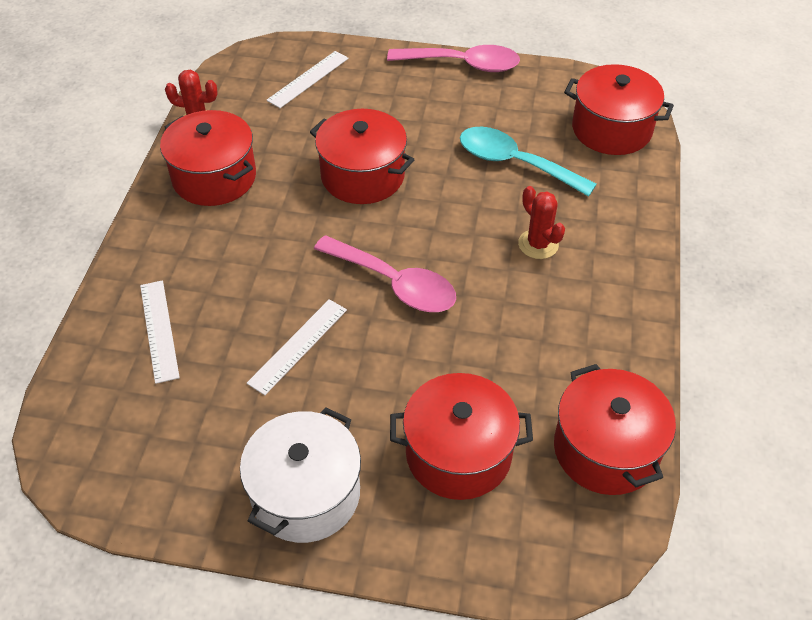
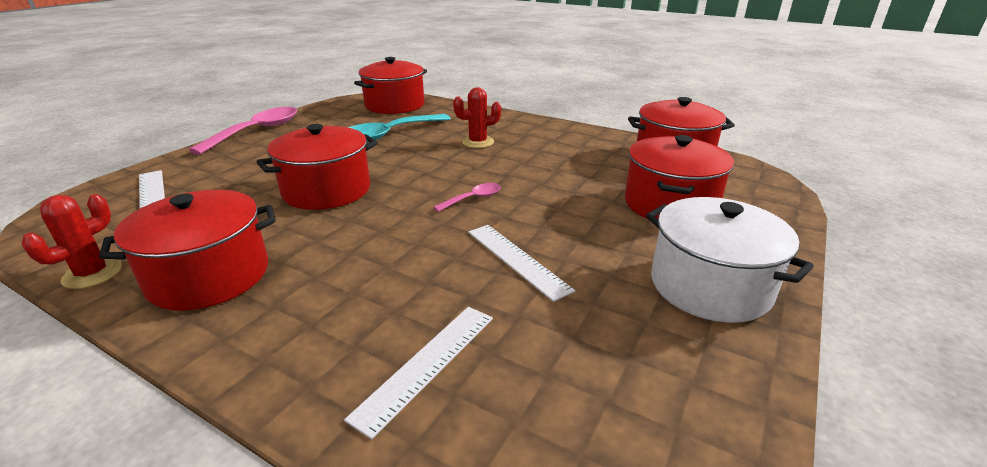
camera: 70 degrees left, 20 degrees down
white ruler [140,280,180,384] -> white ruler turned 60 degrees counterclockwise [344,307,493,439]
pink spoon [314,235,456,312] -> pink spoon [433,183,501,212], size x0.48

